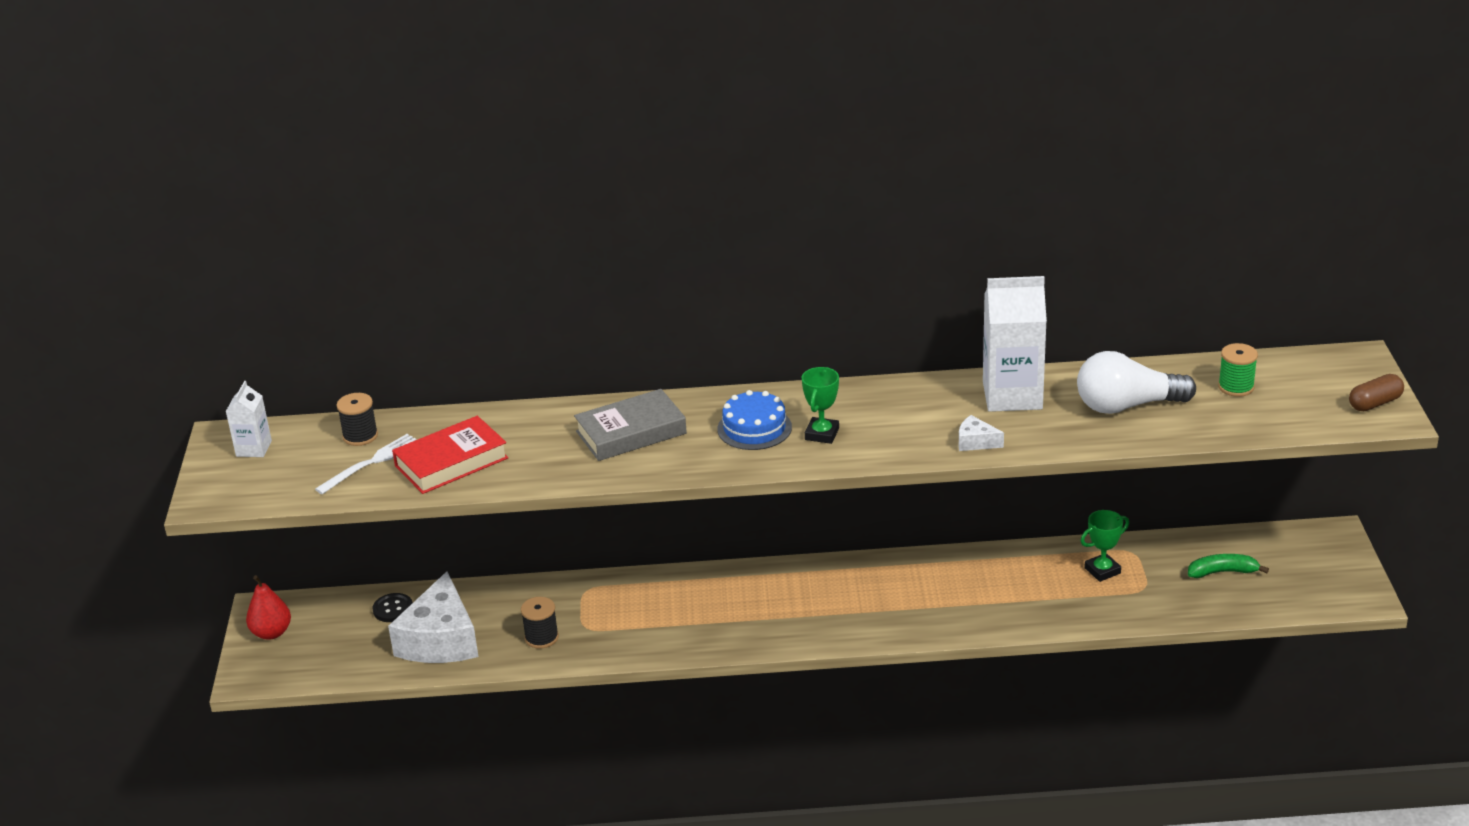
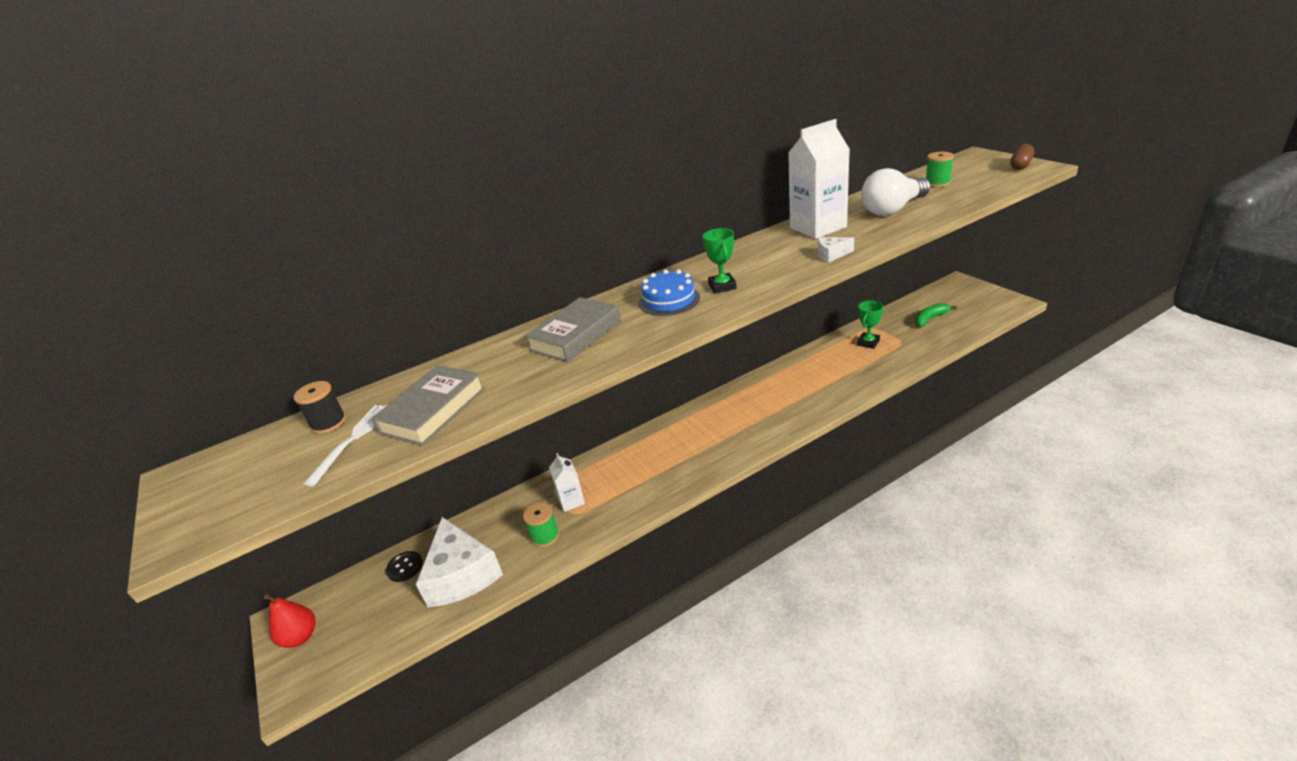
camera: 25 degrees left, 0 degrees up
white carton [226,381,272,457] -> white carton moved to [549,453,585,512]
red book [392,416,508,494] -> grey book [372,365,485,446]
black spool [521,597,559,649] -> green spool [523,502,559,547]

